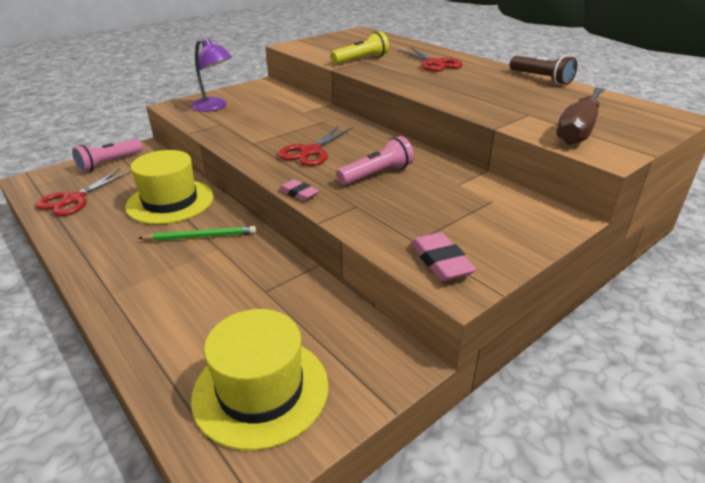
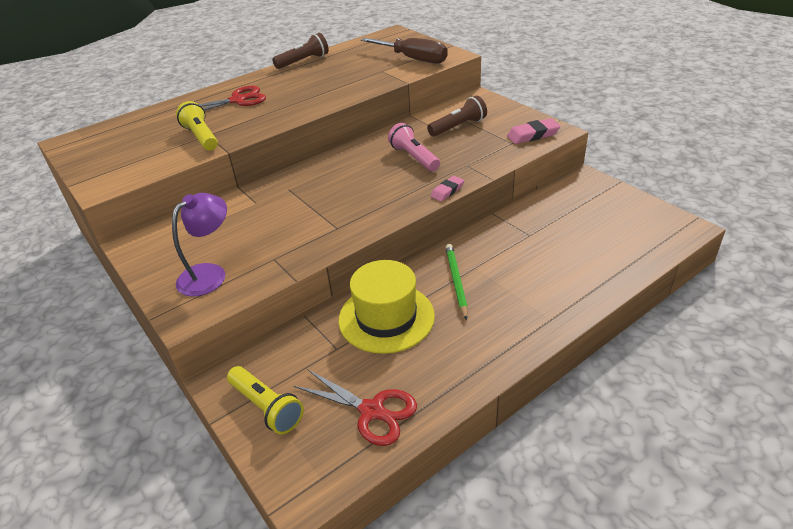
camera: 85 degrees left, 5 degrees up
pink flashlight [72,139,143,172] -> yellow flashlight [227,366,304,434]
yellow hat [191,309,329,451] -> none
red scissors [278,125,353,166] -> none
none -> brown flashlight [427,95,487,136]

